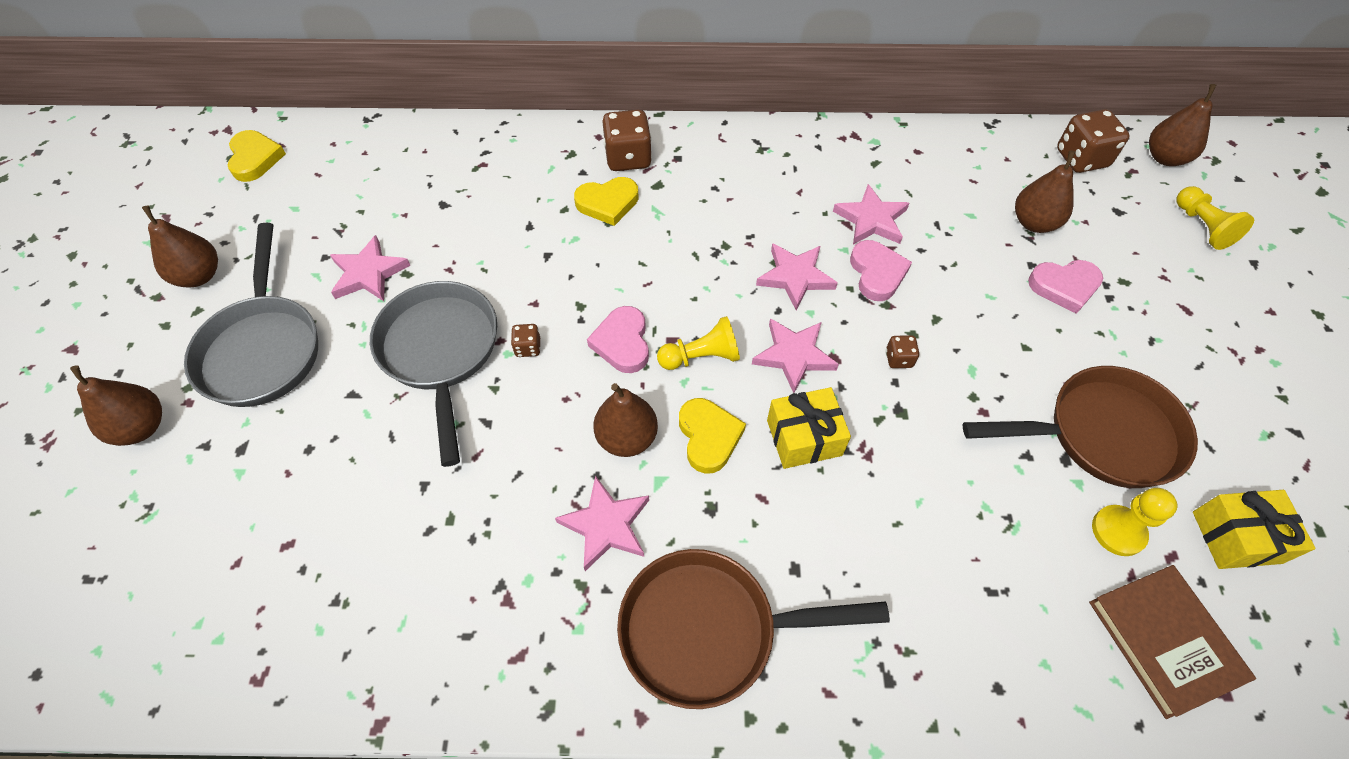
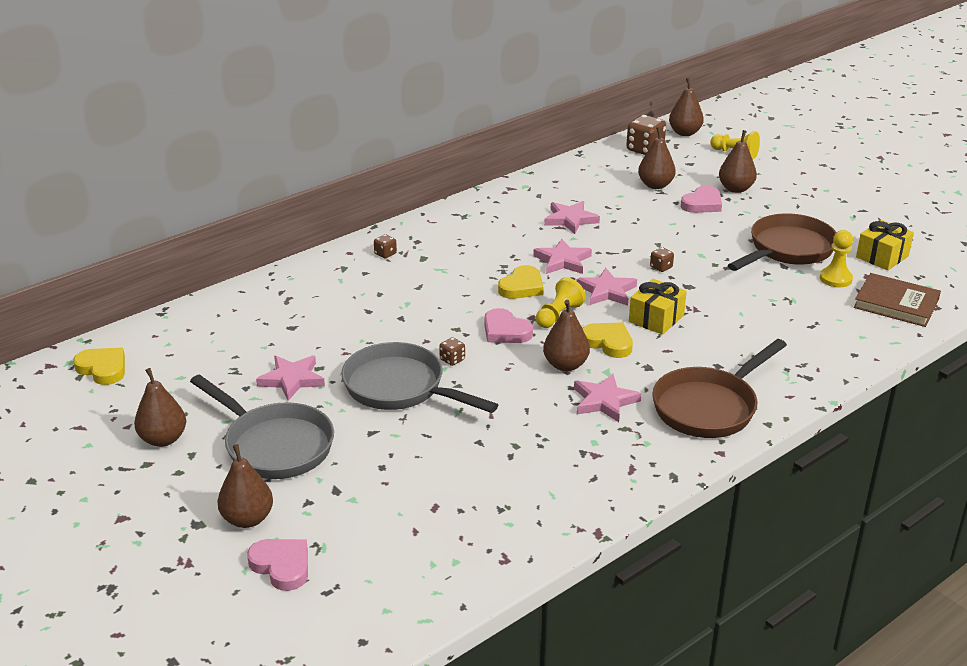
camera: 40 degrees left, 25 degrees down
yellow heart [574,177,639,226] -> yellow heart moved to [498,265,544,299]
brown dice [602,110,652,171] -> brown dice [374,234,397,259], size x0.50
pink heart [850,240,912,301] -> pink heart moved to [247,539,308,591]
none -> brown pear [719,130,757,193]

